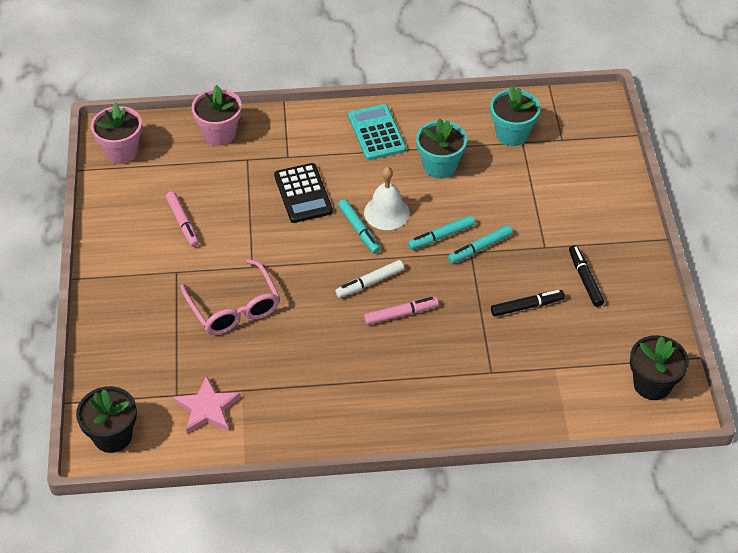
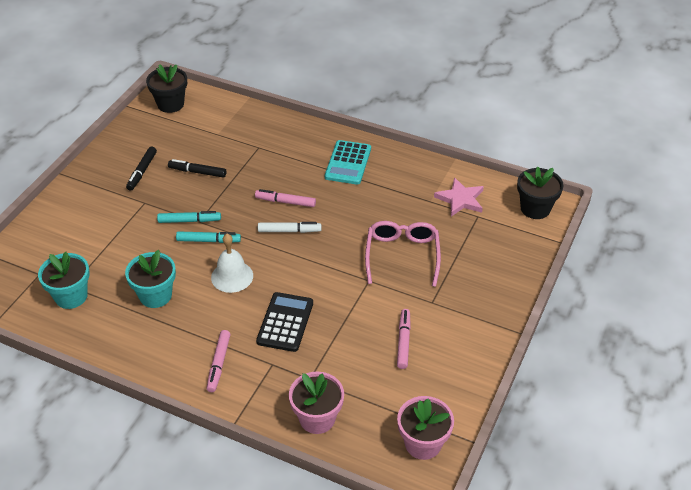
camera: 150 degrees left, 5 degrees down
turquoise marker [338,199,380,254] -> none
turquoise calculator [348,104,406,160] -> turquoise calculator moved to [325,140,371,185]
none -> pink marker [206,330,231,392]

